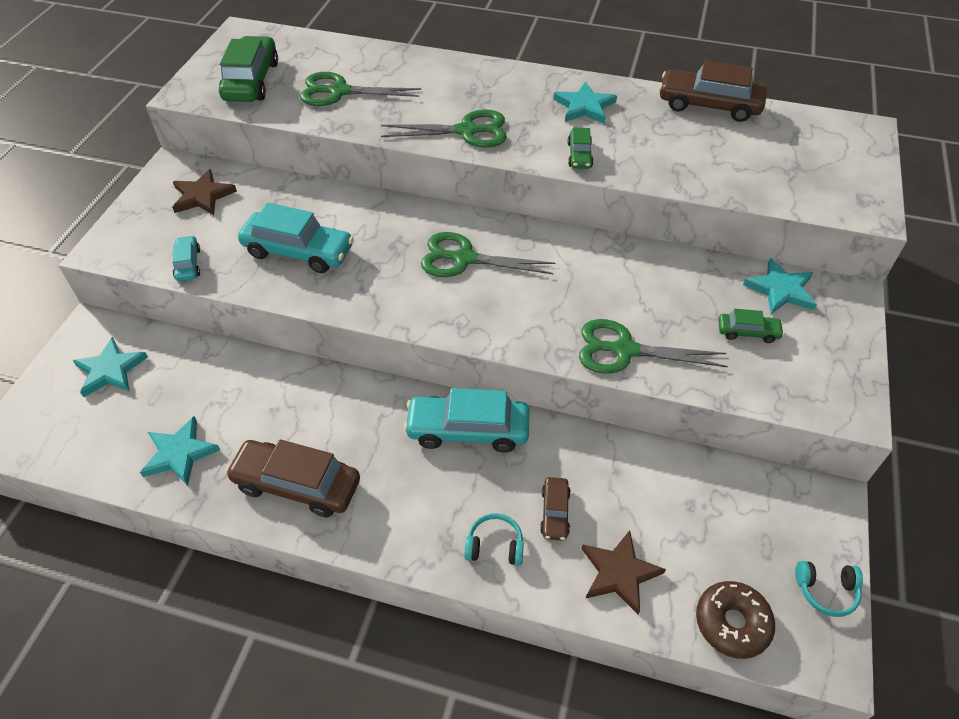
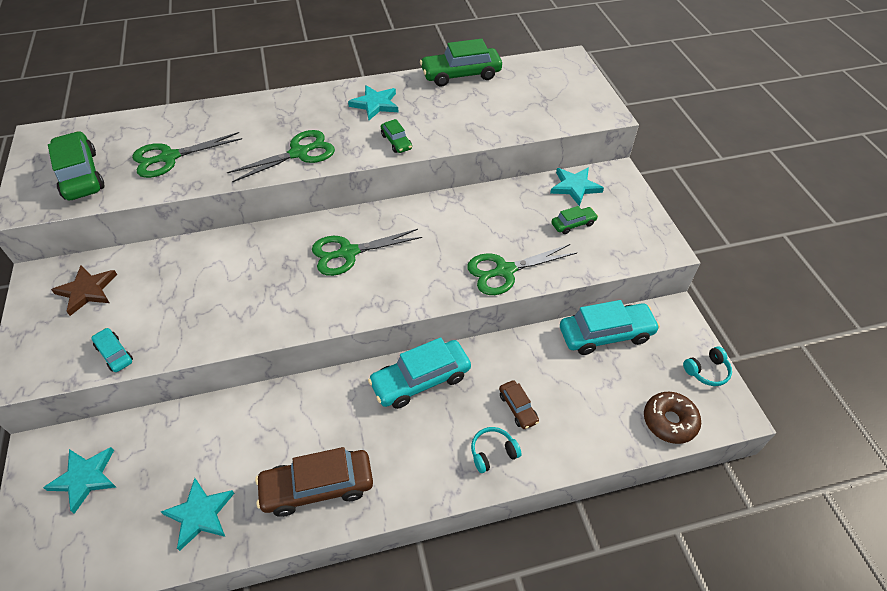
camera: 30 degrees left, 0 degrees up
turquoise car [238,203,354,273] -> turquoise car moved to [560,300,660,355]
brown star [581,530,666,615] -> none
brown car [659,60,767,122] -> green car [420,39,502,87]

